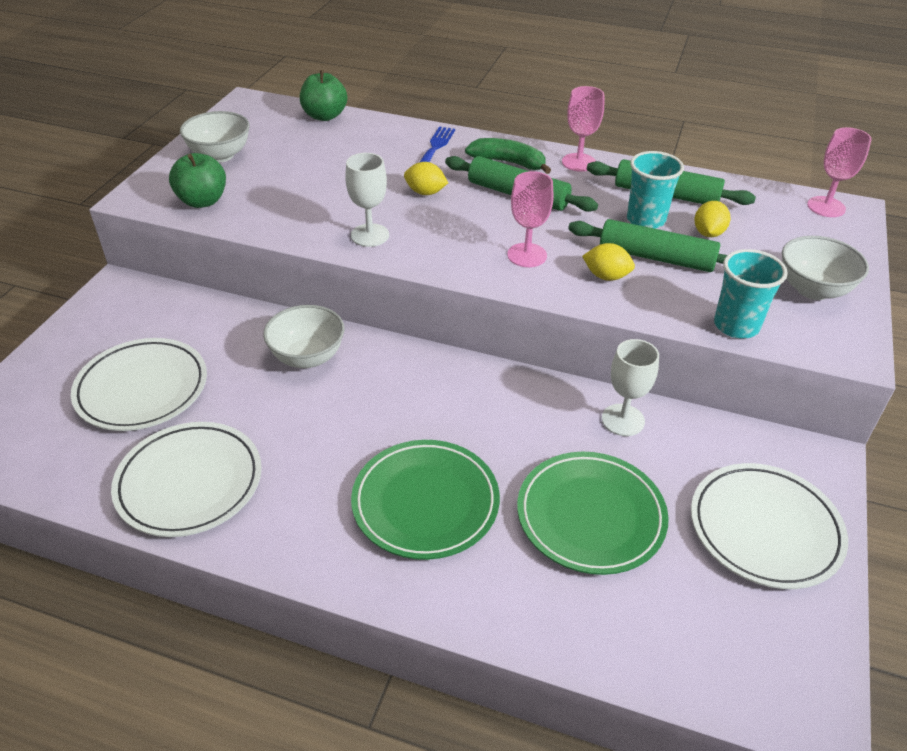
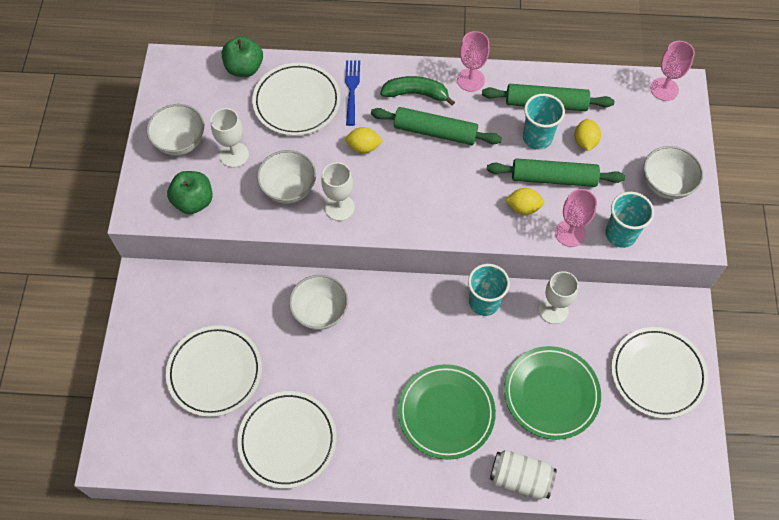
camera: 15 degrees left, 20 degrees up
pink goblet [507,171,553,267] -> pink goblet moved to [555,189,597,247]
none -> white goblet [211,108,249,168]
none -> white plate [252,62,341,136]
none -> white bowl [257,150,316,204]
none -> turquoise cup [468,264,510,316]
none -> white can [490,450,557,499]

